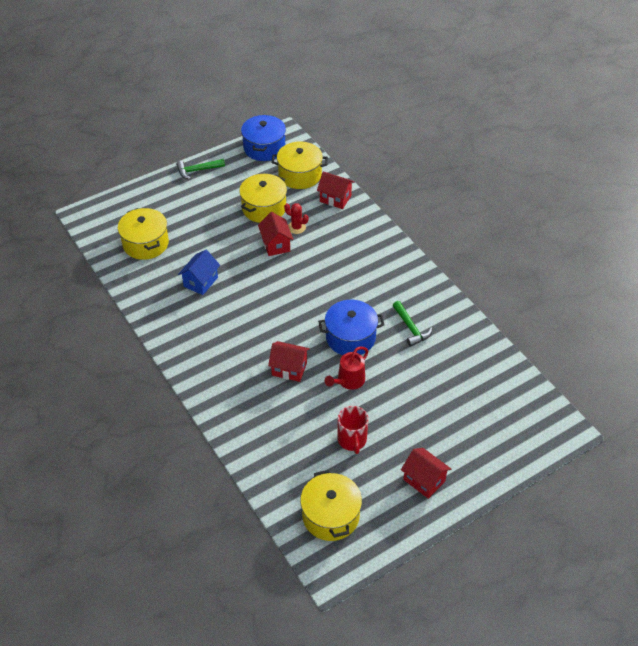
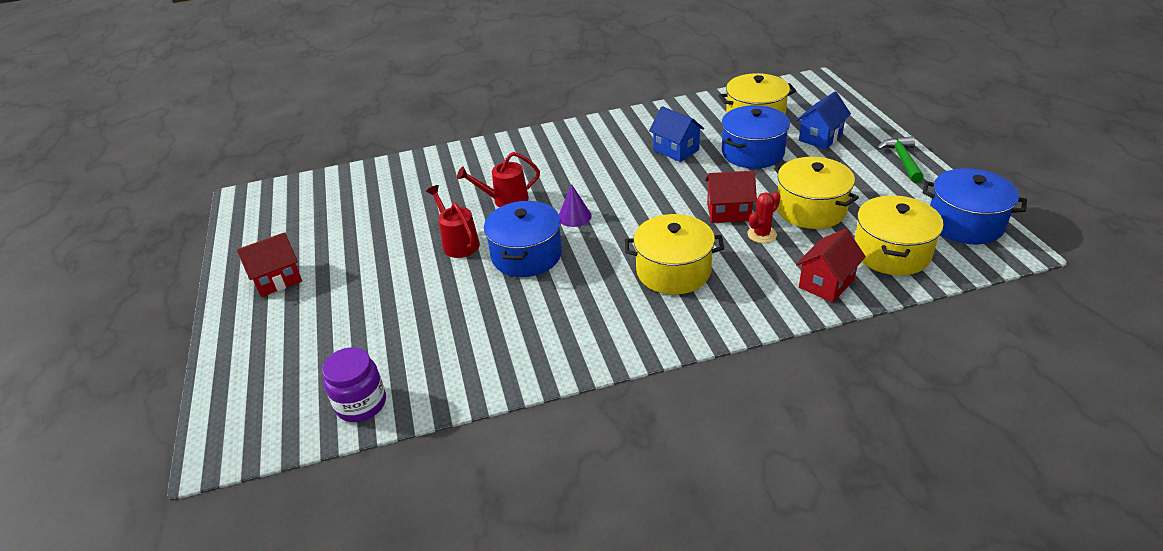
camera: 110 degrees right, 10 degrees down
red house [268,341,310,382] -> red watering can [457,152,540,207]
yellow pot [300,470,362,541] -> yellow pot moved to [625,214,724,295]
red mug [337,406,369,454] -> none
green hammer [393,301,432,347] -> none
none -> purple jar [322,347,386,422]
none -> purple cone [559,184,592,227]
none -> blue pot [722,105,790,169]
none -> blue house [797,92,851,149]

